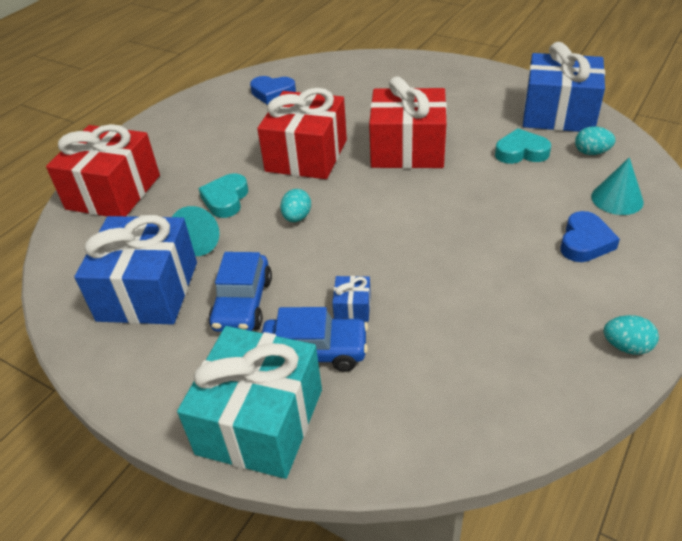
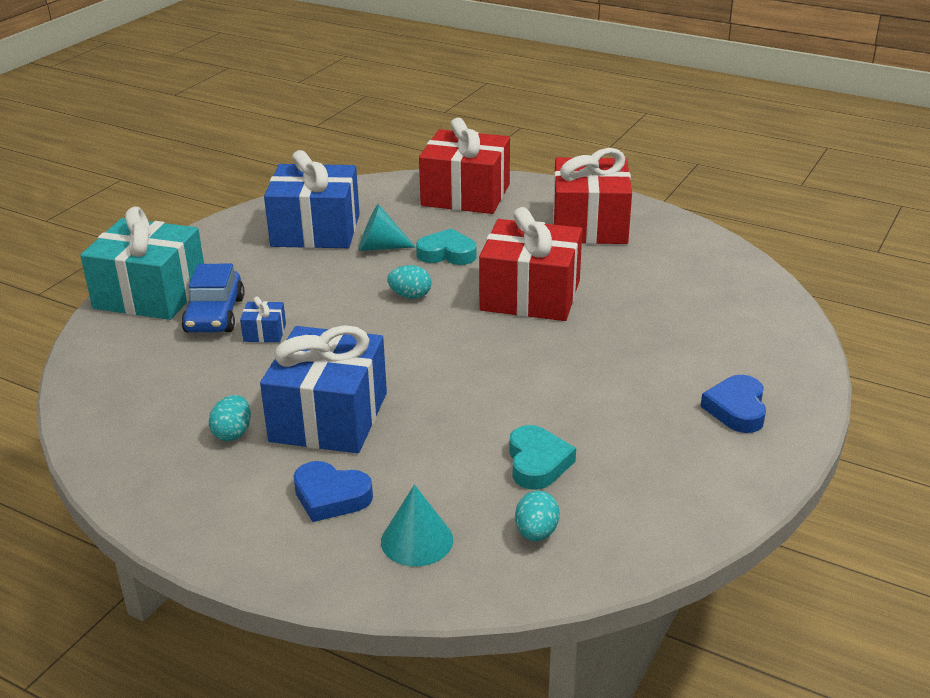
camera: 85 degrees right, 10 degrees down
blue car [209,252,272,332] -> none
blue heart [250,76,296,105] -> blue heart moved to [700,375,766,433]
red gift [369,76,447,169] -> red gift moved to [553,148,632,244]
blue gift [523,42,605,132] -> blue gift moved to [260,325,387,453]
turquoise egg [604,315,659,355] -> turquoise egg moved to [209,395,251,441]

